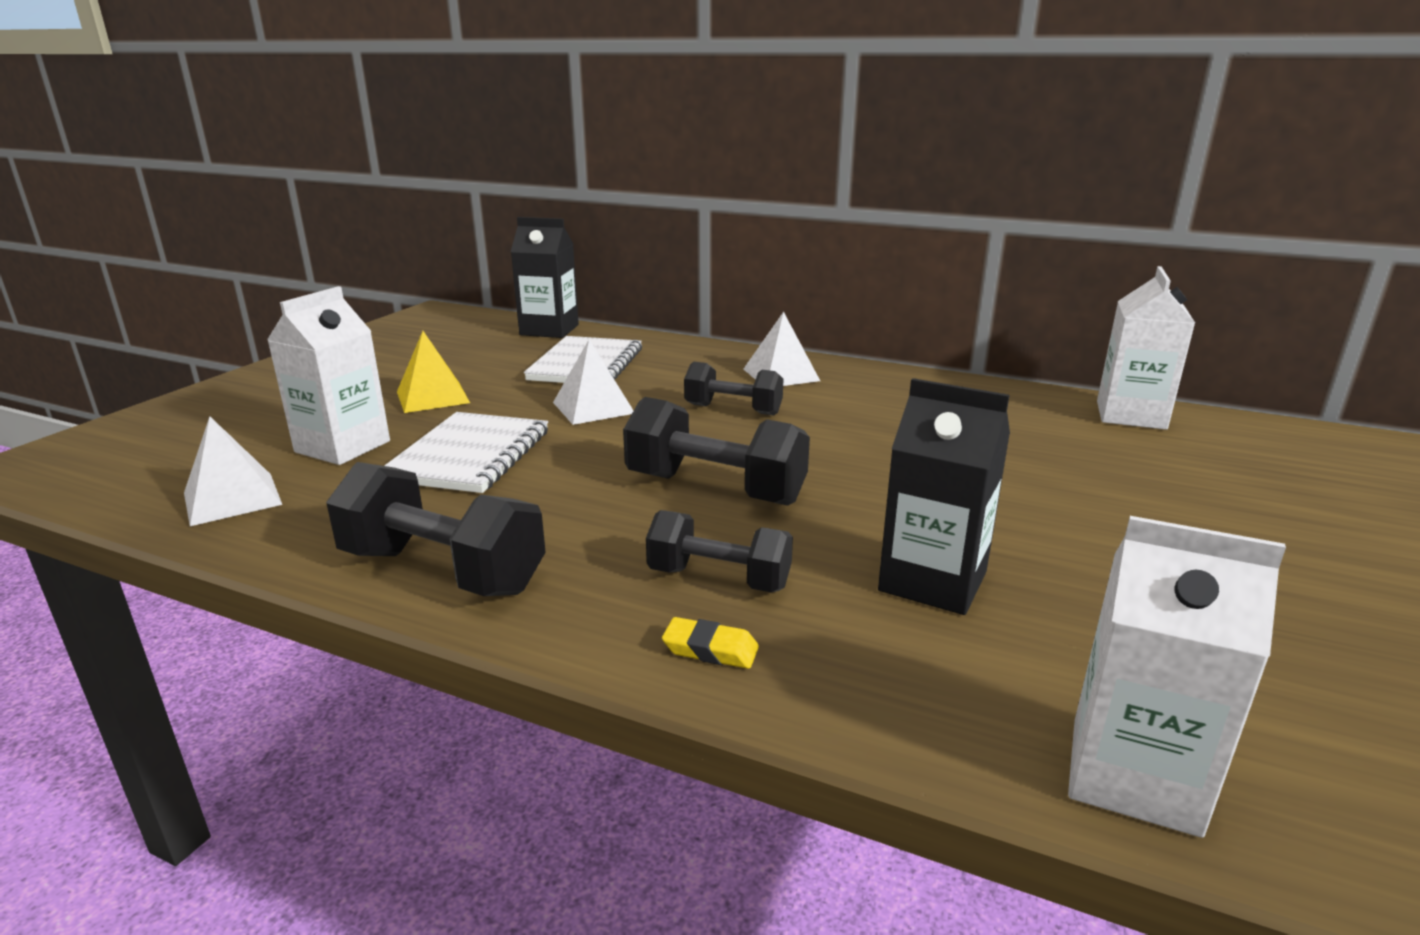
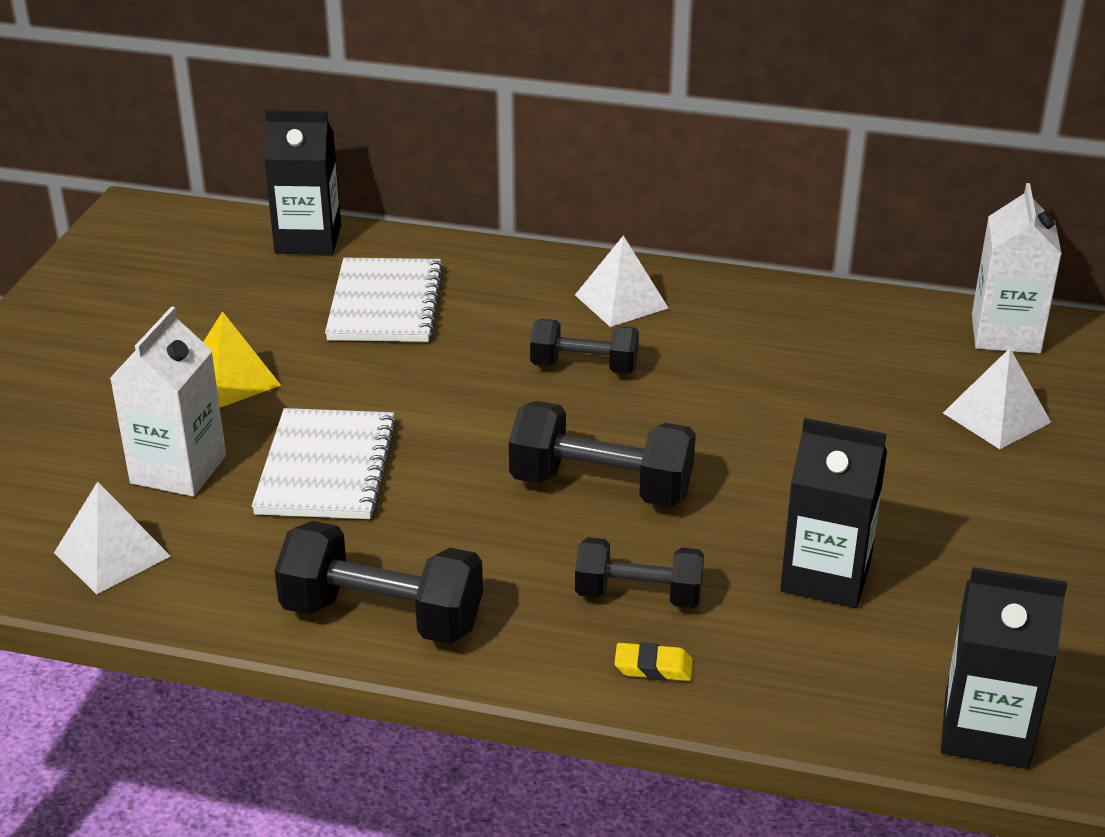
camera: 10 degrees left, 10 degrees up
white pyramid [553,340,634,425] -> white pyramid moved to [943,348,1051,449]
white carton [1068,516,1286,838] -> black carton [941,567,1067,769]

